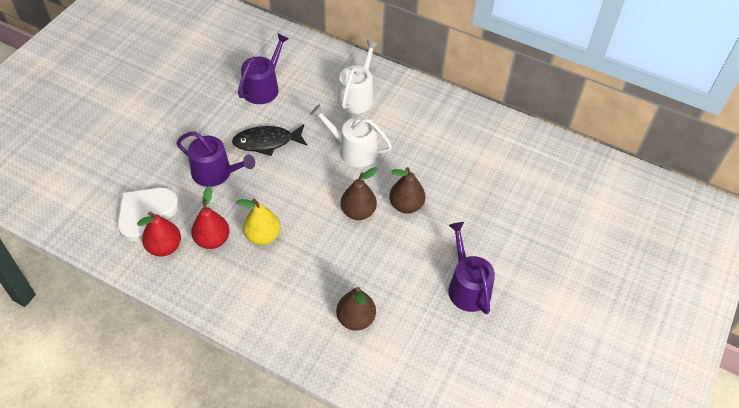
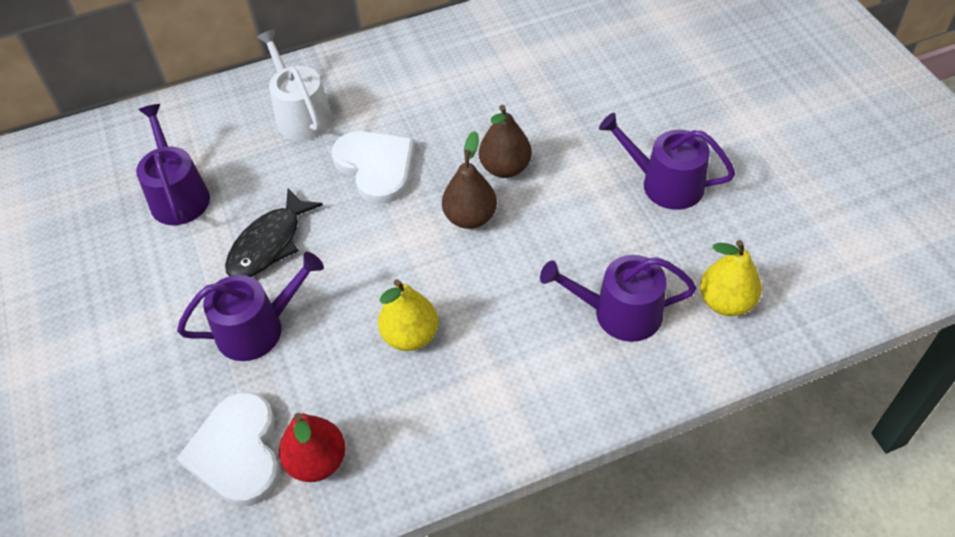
camera: 45 degrees left, 0 degrees up
red pear [191,186,230,249] -> none
white watering can [310,104,392,167] -> white heart [332,131,415,204]
brown pear [336,287,376,331] -> purple watering can [540,255,697,342]
none -> yellow pear [700,240,762,316]

